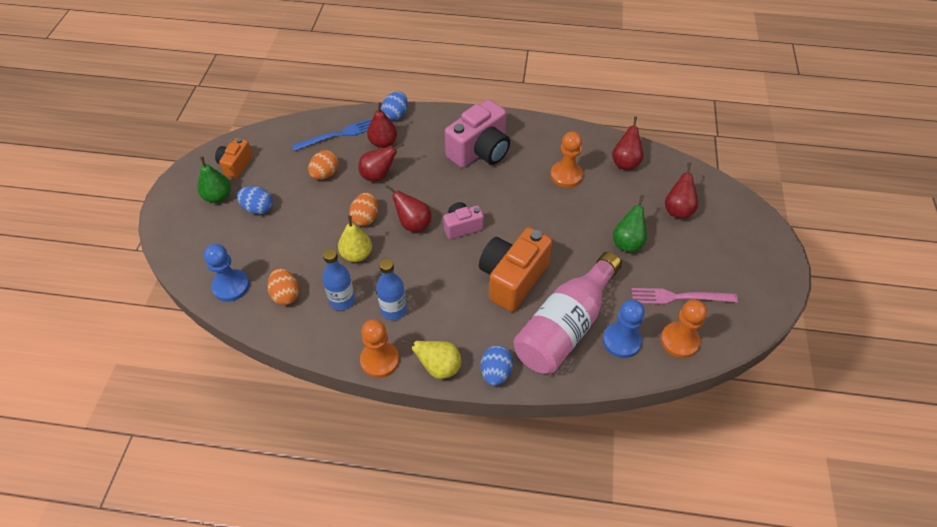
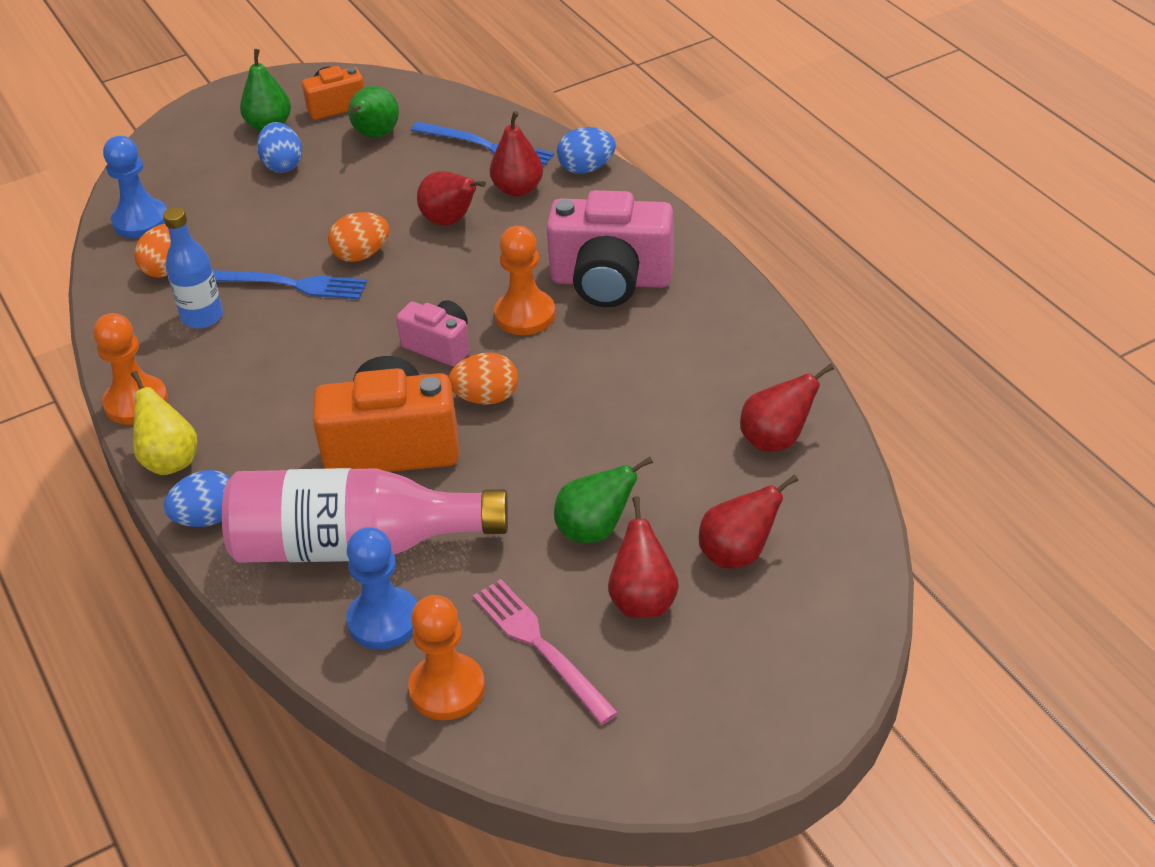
camera: 55 degrees right, 10 degrees down
orange egg [308,150,339,180] -> orange egg moved to [449,353,518,405]
yellow pear [338,216,372,262] -> blue fork [213,270,367,299]
blue bottle [376,259,407,320] -> none
red pear [386,184,431,232] -> red pear moved to [608,496,679,618]
orange pawn [550,131,583,188] -> orange pawn moved to [494,226,555,335]
none -> green pear [348,86,399,138]

